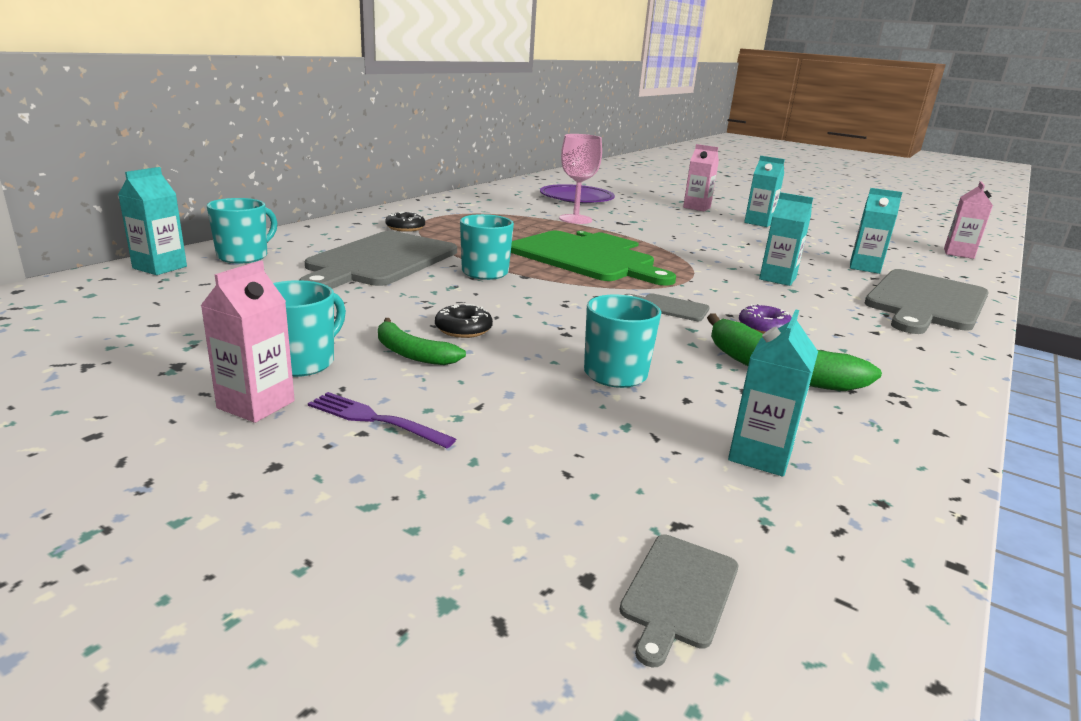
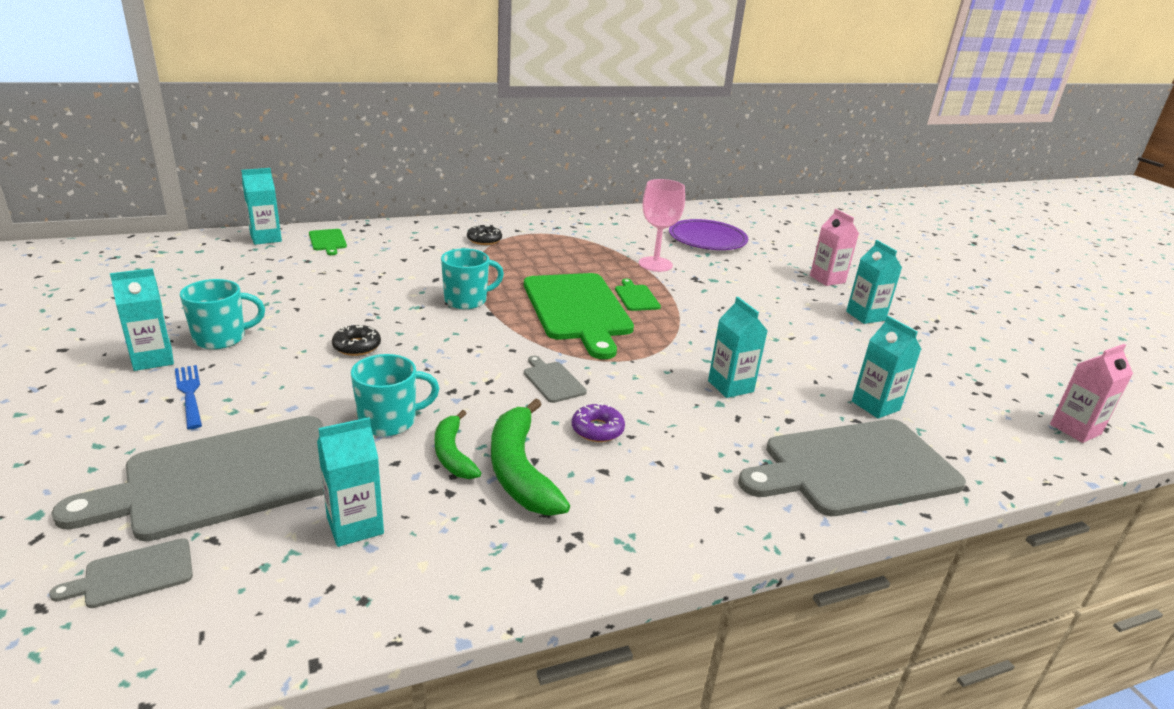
camera: 35 degrees right, 5 degrees up
pink carton [200,260,295,423] -> turquoise carton [110,268,174,371]
turquoise mug [206,198,277,263] -> green cutting board [309,229,347,255]
grey cutting board [299,231,457,289] -> grey cutting board moved to [52,416,324,541]
purple fork [308,392,456,448] -> blue fork [175,365,202,429]
green banana [378,318,466,365] -> green banana moved to [435,410,481,479]

